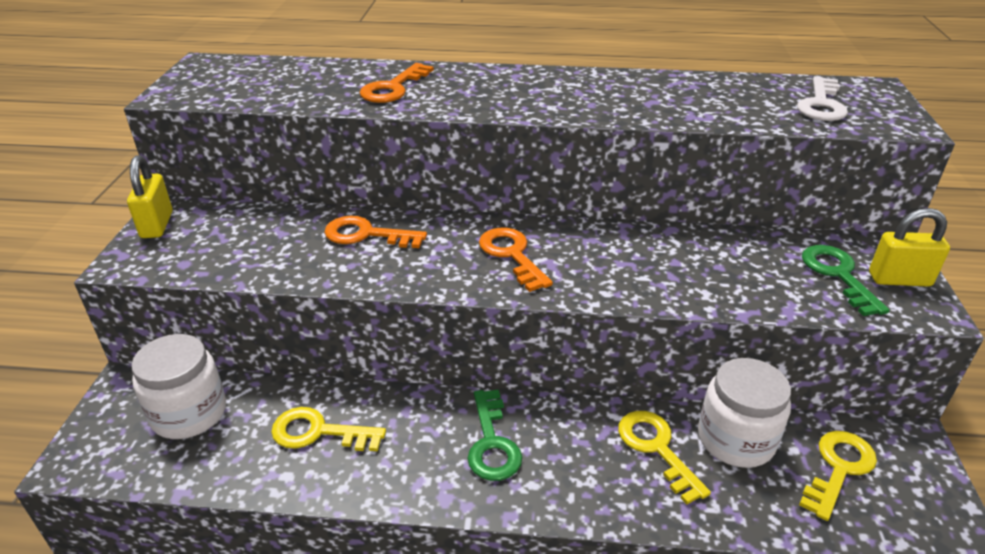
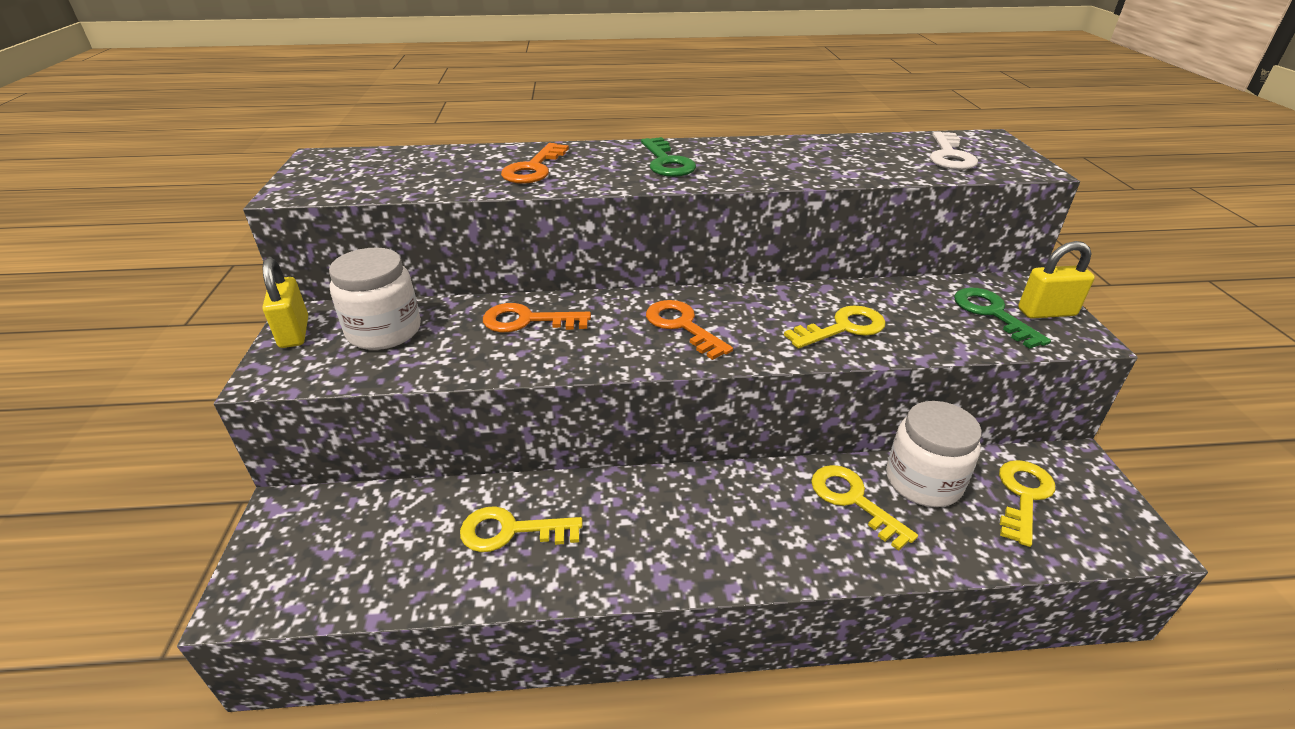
camera: 10 degrees left, 0 degrees up
white jar [131,334,226,439] -> white jar moved to [329,247,421,350]
green key [468,389,522,481] -> green key moved to [641,137,696,177]
none -> yellow key [784,305,886,349]

